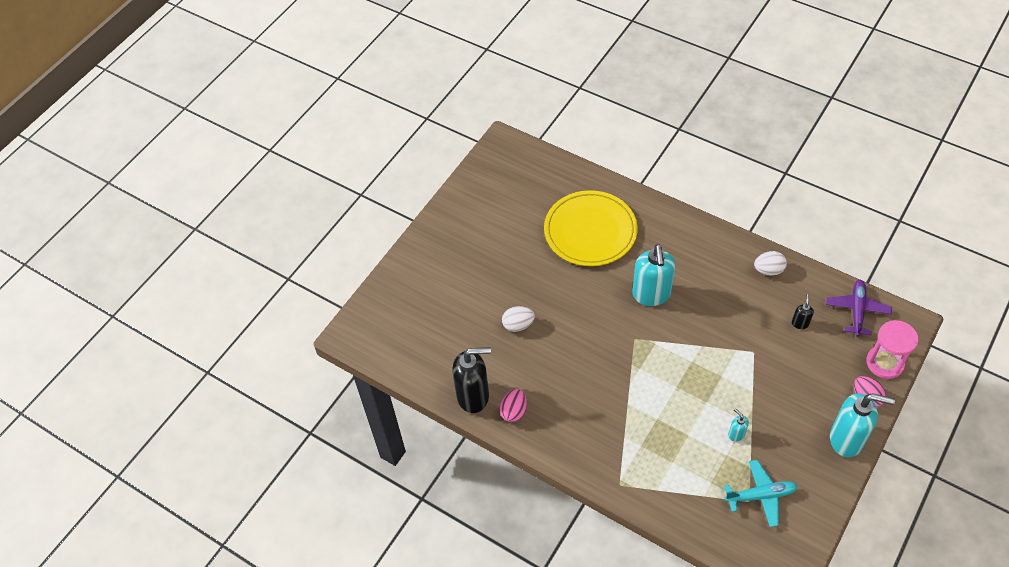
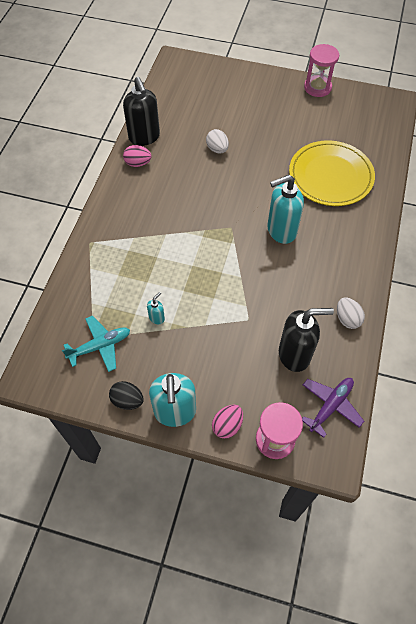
camera: 70 degrees right, 5 degrees up
turquoise plane [724,460,798,527] -> turquoise plane turned 90 degrees counterclockwise [62,315,130,372]
black soap dispenser [792,295,814,329] -> black soap dispenser [279,308,334,372], size x2.25
purple plane [826,280,892,337] -> purple plane turned 45 degrees counterclockwise [302,378,364,438]
none -> black egg [109,381,144,410]
none -> pink hourglass [304,44,339,97]

